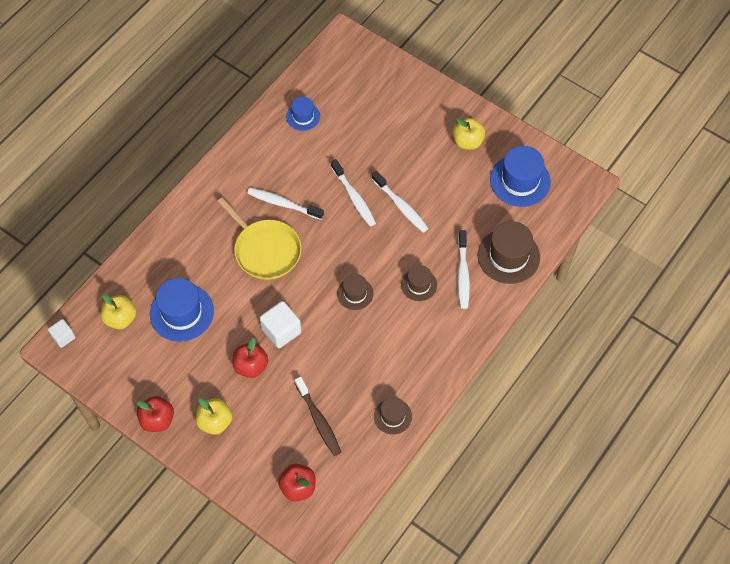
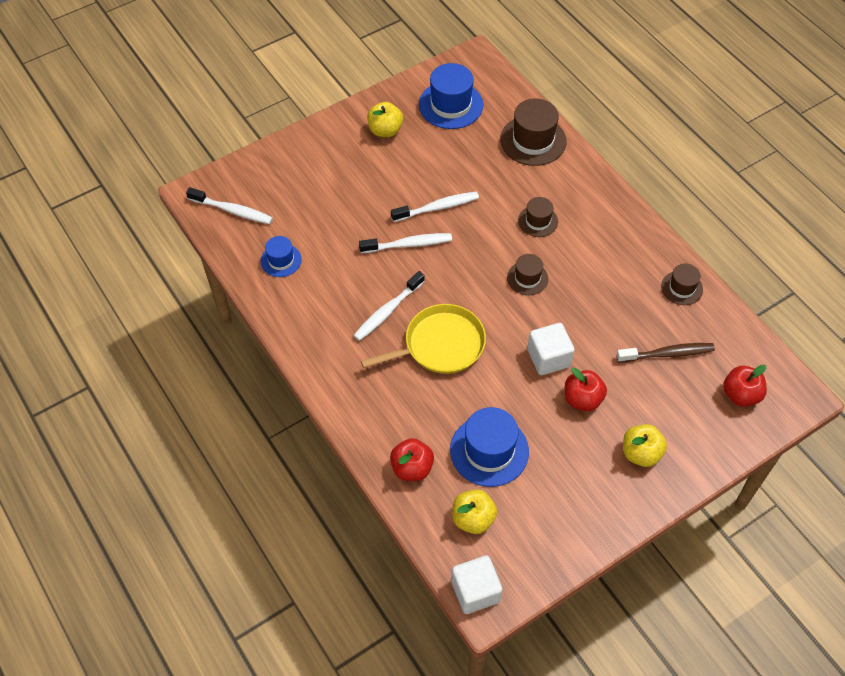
camera: 70 degrees left, 5 degrees down
white cube [48,319,75,348] -> white cube [451,556,502,614], size x1.65
red apple [137,396,174,432] -> red apple moved to [390,438,434,481]
white toothbrush [458,230,470,309] -> white toothbrush moved to [186,187,273,224]

